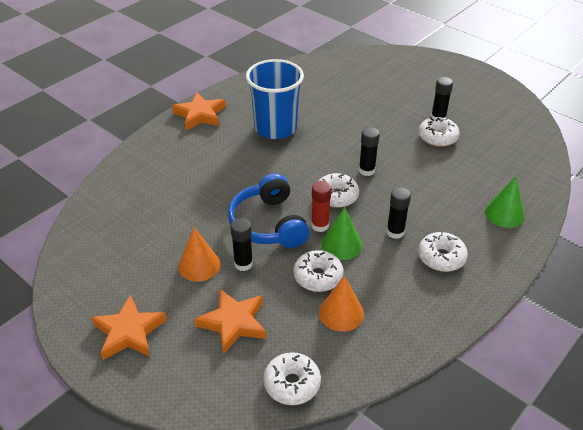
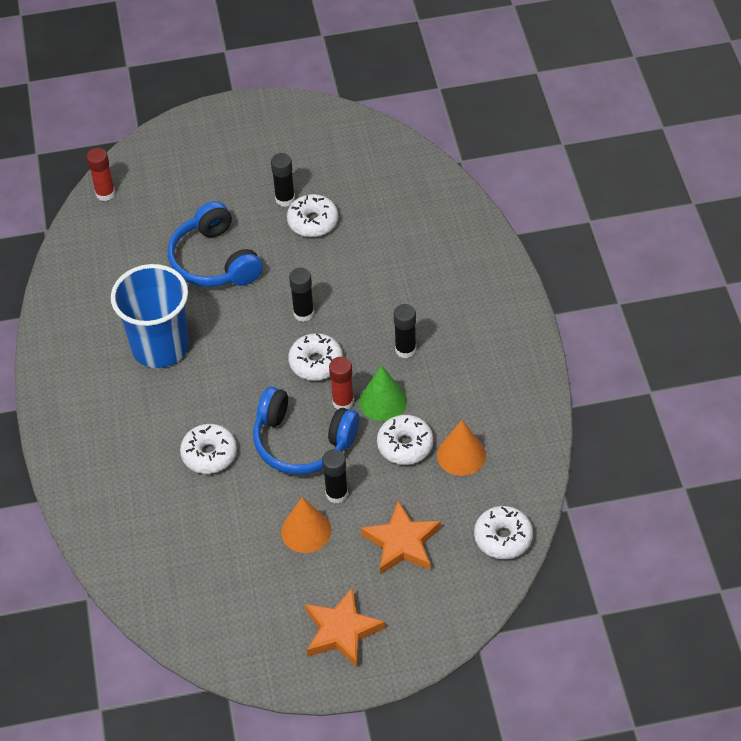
camera: 50 degrees left, 10 degrees up
orange star [172,92,225,130] -> none
white donut [418,232,468,272] -> white donut moved to [180,424,237,474]
green cone [485,176,525,228] -> none
none -> red glue stick [87,148,115,201]
none -> blue headphones [168,201,263,287]

